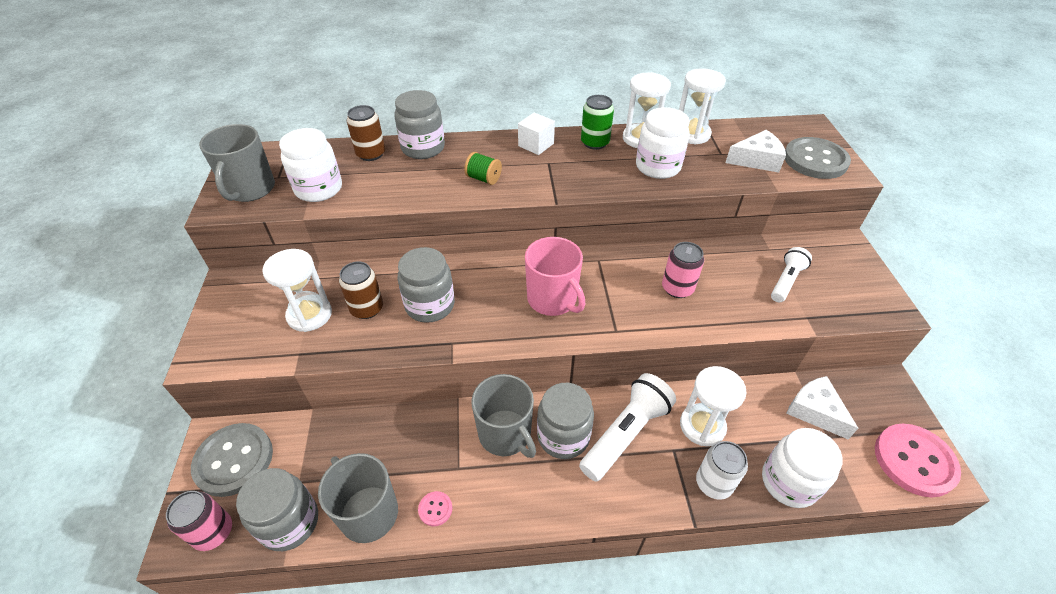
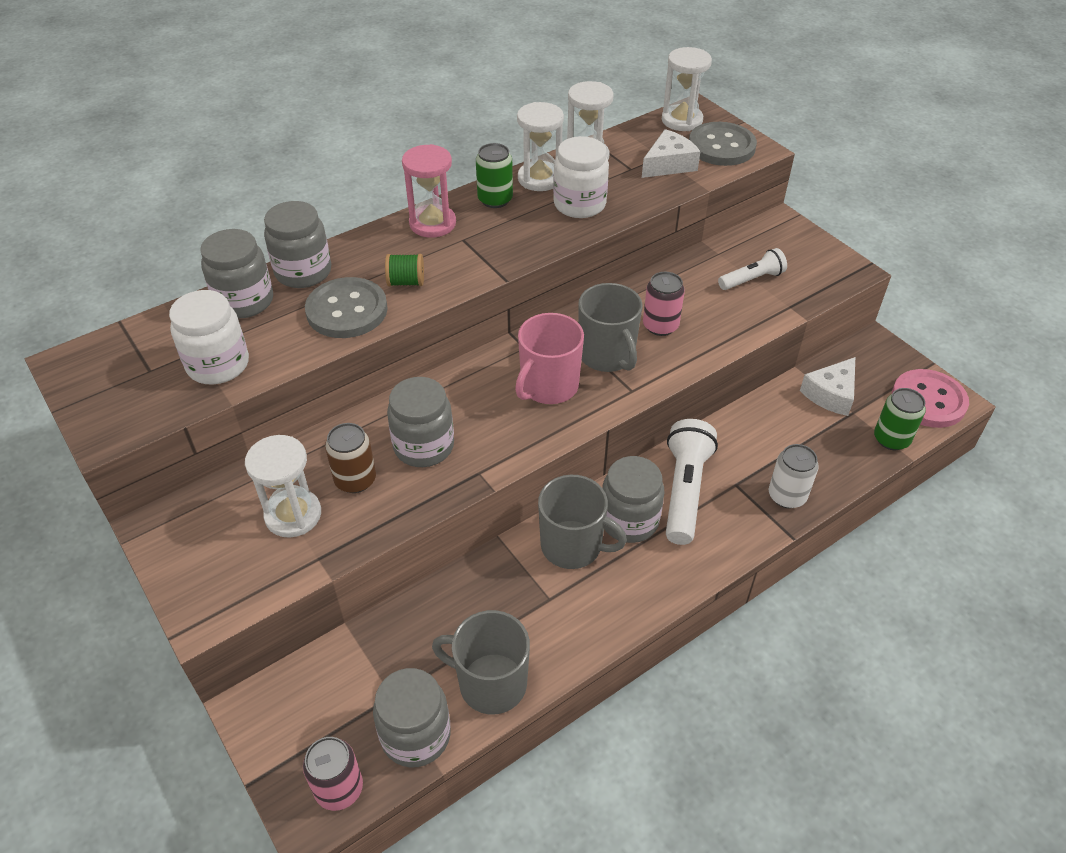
camera: 30 degrees left, 0 degrees up
grey button [191,423,273,497] -> grey button moved to [305,277,388,338]
grey mug [199,124,275,202] -> grey mug moved to [578,283,643,372]
brown can [347,105,385,161] -> grey jar [200,229,273,318]
pink button [418,491,452,526] -> none
white cube [518,112,555,155] -> pink hourglass [402,144,456,238]
pink mug [525,237,585,316] -> pink mug turned 105 degrees clockwise [515,313,584,404]
white hourglass [680,366,747,446] -> white hourglass moved to [662,47,712,131]
white jar [762,428,843,508] -> none
white flashlight [771,247,812,302] -> white flashlight turned 60 degrees clockwise [718,248,787,290]
white cheese [786,376,858,440] -> white cheese turned 75 degrees counterclockwise [800,357,855,416]
none -> green can [874,388,926,450]

